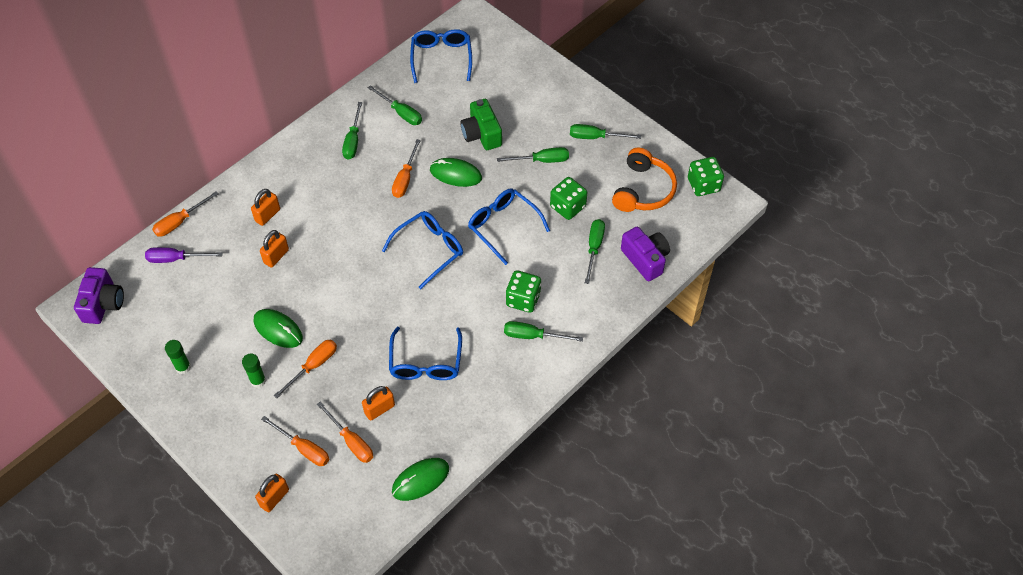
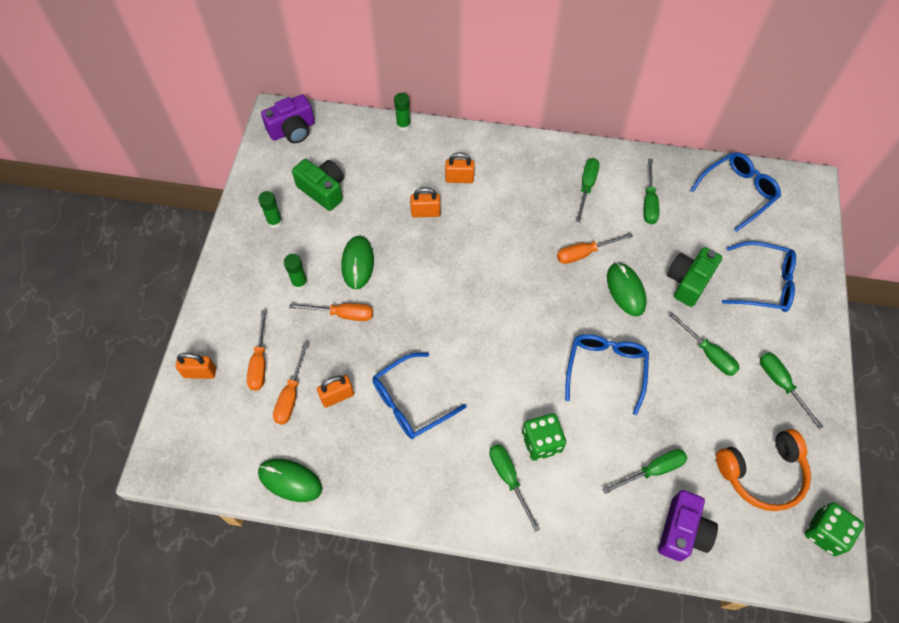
camera: 55 degrees right, 5 degrees up
purple screwdriver [145,247,223,263] -> none
orange screwdriver [152,191,219,237] -> green glue stick [394,93,411,131]
green screwdriver [342,102,362,159] -> green screwdriver turned 135 degrees clockwise [576,158,600,222]
orange padlock [362,386,395,421] -> orange padlock turned 45 degrees counterclockwise [317,375,354,408]
blue glasses [382,211,463,289] -> blue glasses moved to [722,241,796,312]
green dice [550,177,587,220] -> none
none -> green camera [292,159,344,211]

